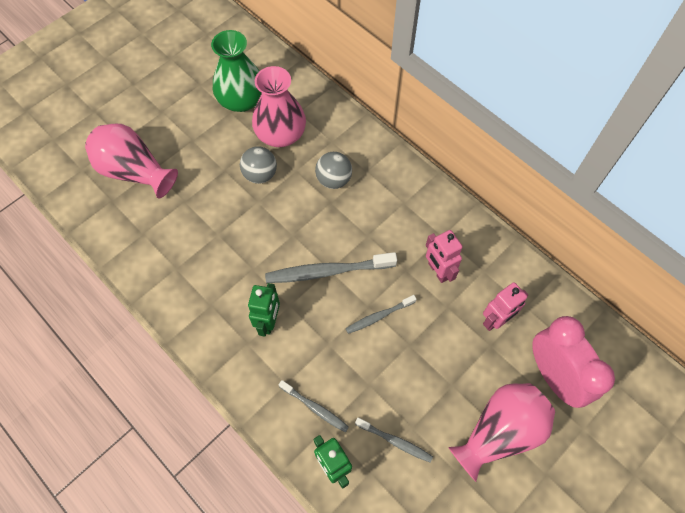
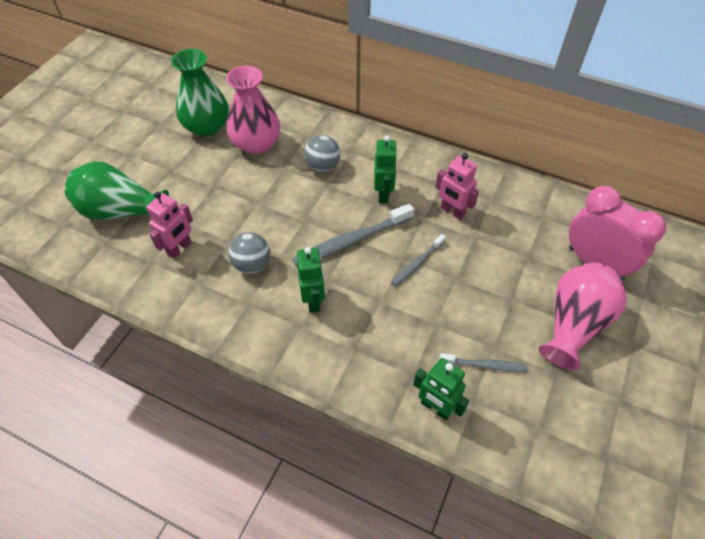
camera: 20 degrees left, 10 degrees down
pink vase [85,124,178,199] -> green vase [65,161,169,220]
grey ball [240,146,277,184] -> grey ball moved to [228,232,270,274]
grey toothbrush [279,380,349,432] -> none
pink robot [483,282,528,331] -> pink robot moved to [146,192,193,259]
none -> green robot [374,135,397,203]

